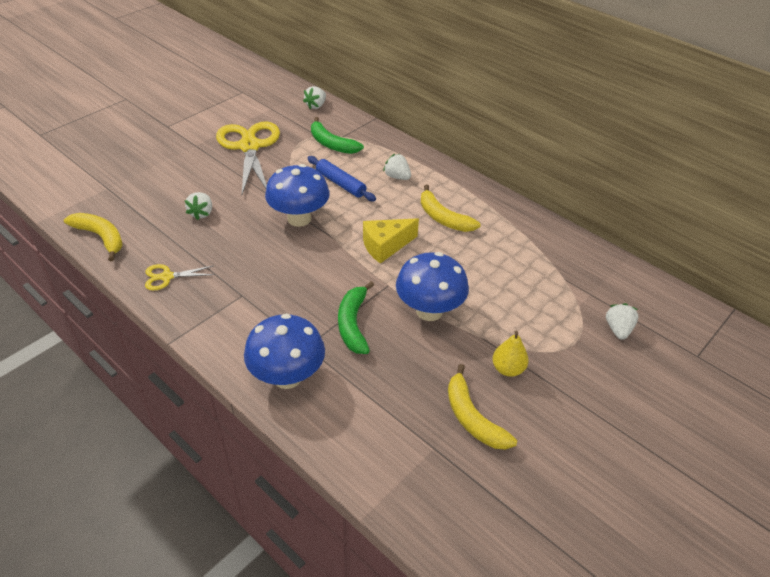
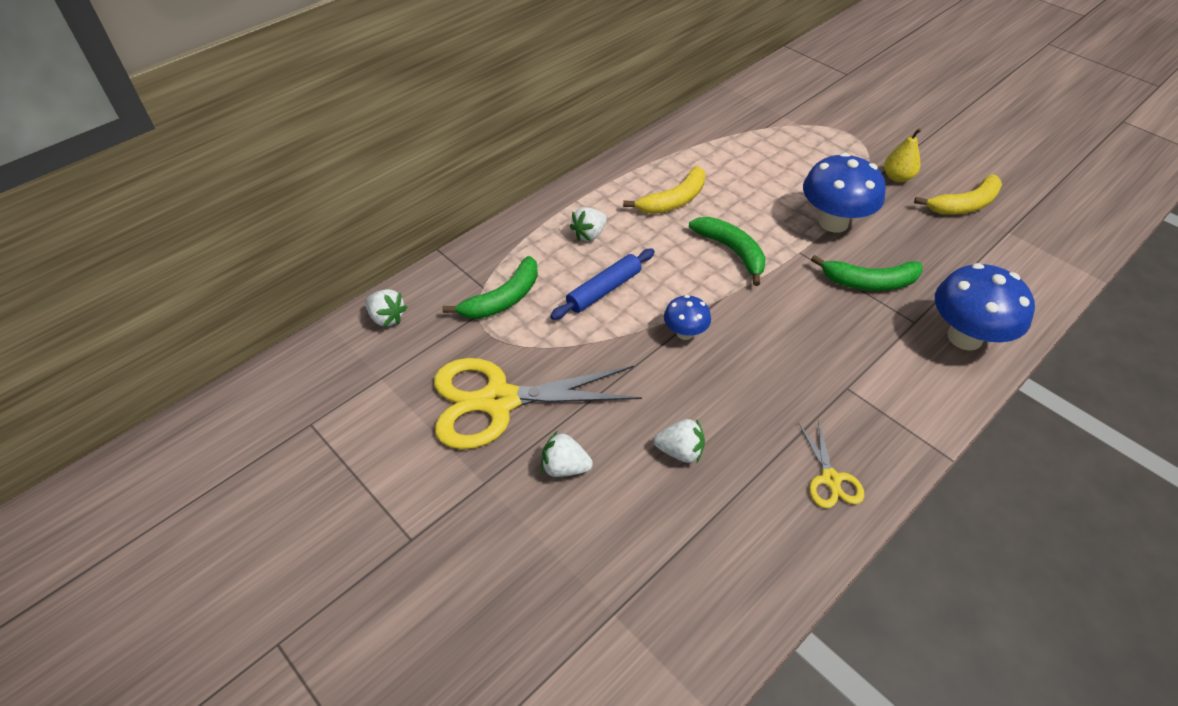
camera: 85 degrees left, 5 degrees up
yellow banana [64,213,123,261] -> none
blue mushroom [265,164,330,227] -> blue mushroom [664,295,711,340], size x0.53
yellow cheese [363,218,419,264] -> green banana [689,217,766,286]
white strawberry [606,303,638,340] -> white strawberry moved to [541,432,593,477]

